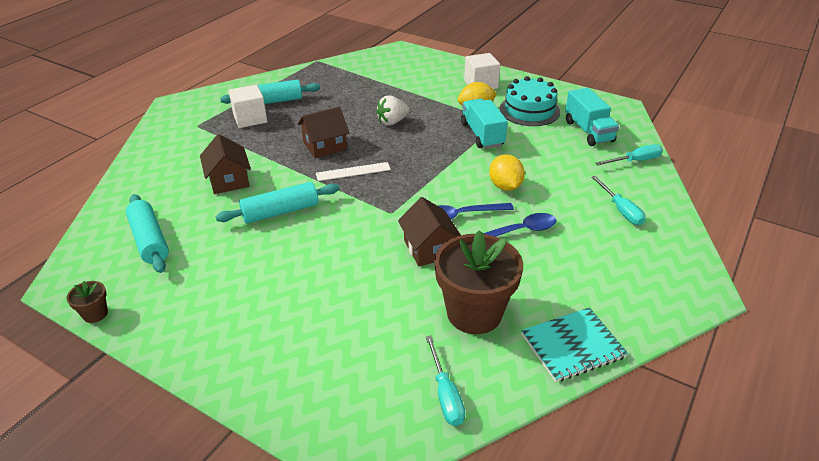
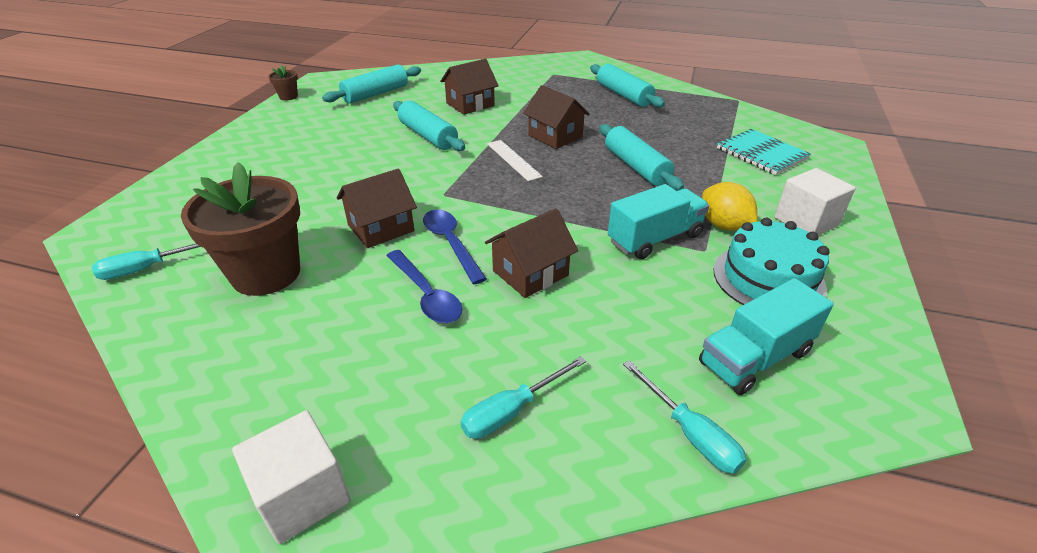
camera: 75 degrees right, 0 degrees up
white cube [228,85,267,128] -> white cube moved to [232,410,351,544]
white strawberry [376,95,410,126] -> turquoise rolling pin [600,124,684,191]
yellow lemon [489,154,525,191] -> brown house [485,208,578,298]
turquoise notebook [521,308,628,382] -> turquoise notebook moved to [717,129,811,175]

